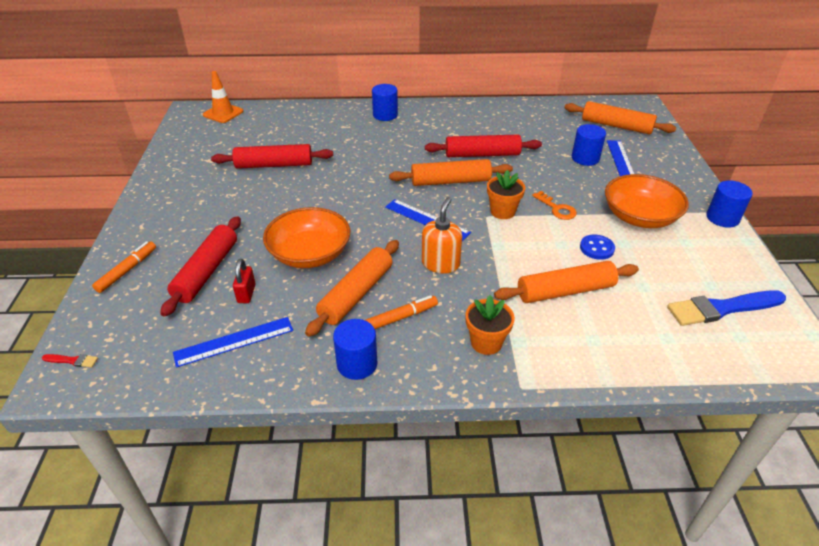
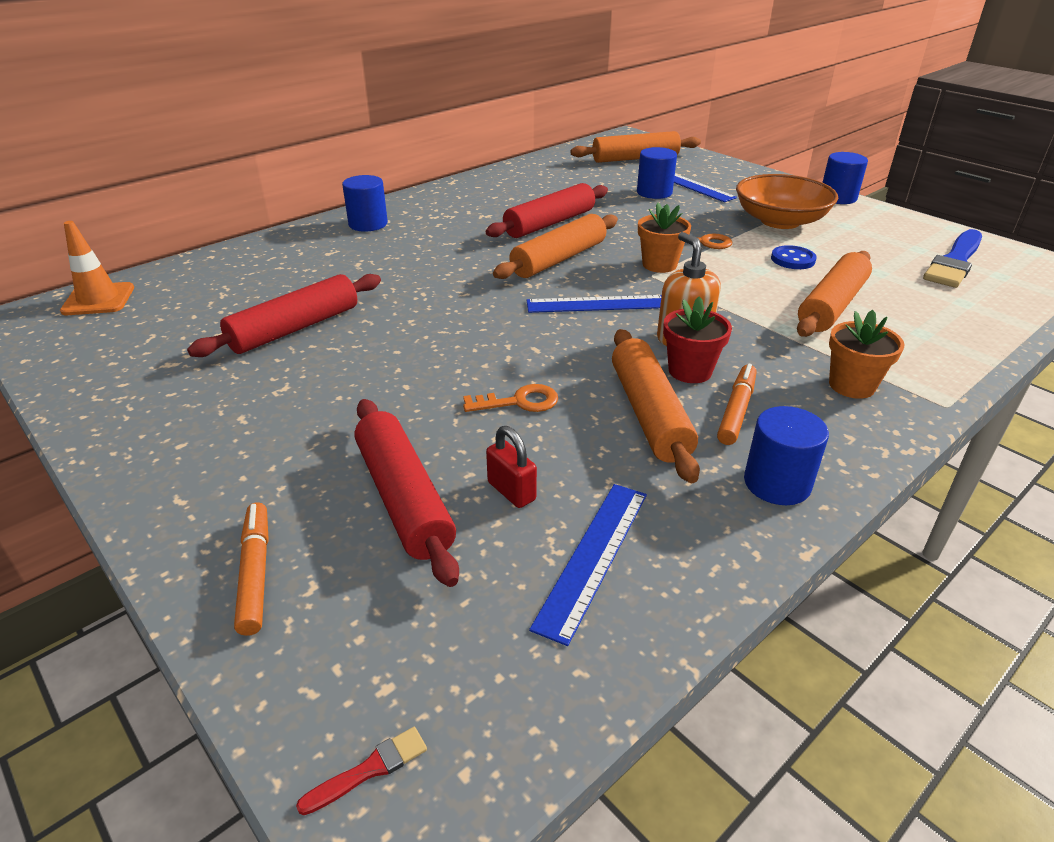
camera: 40 degrees left, 5 degrees down
orange bowl [263,207,350,268] -> orange key [463,384,558,412]
none -> red flower pot [663,296,732,383]

